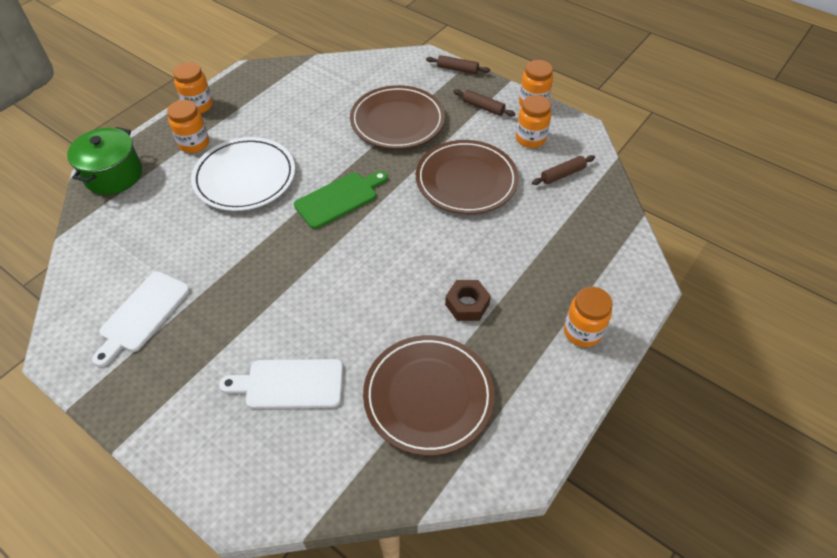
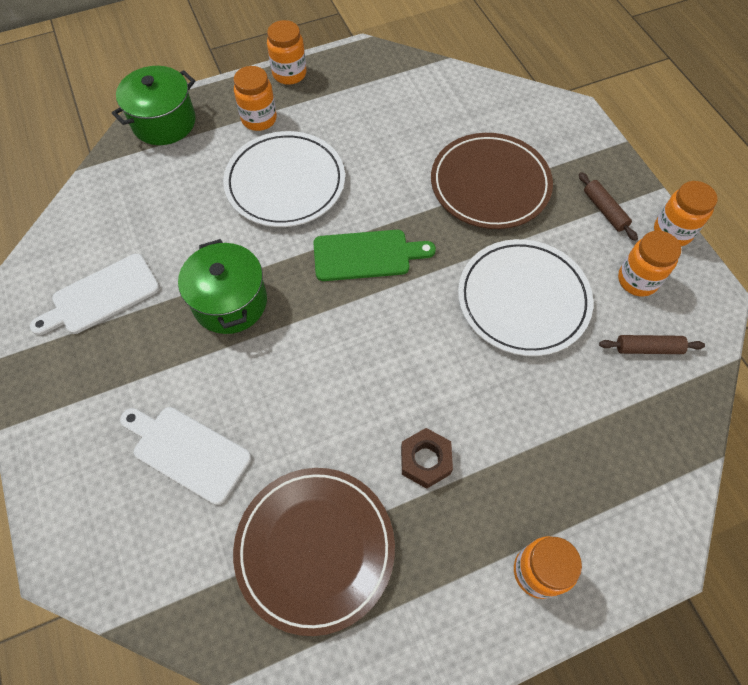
camera: 30 degrees right, 10 degrees up
brown plate [416,140,519,214] -> white plate [458,239,593,356]
brown rolling pin [426,55,490,74] -> none
none -> green pot [178,239,267,334]

